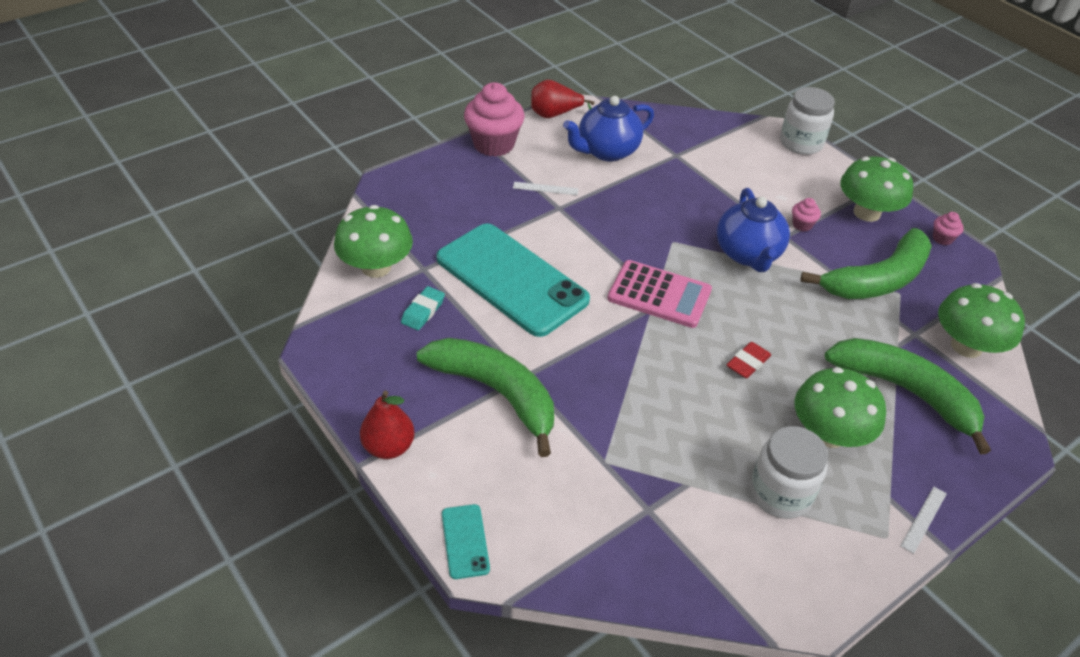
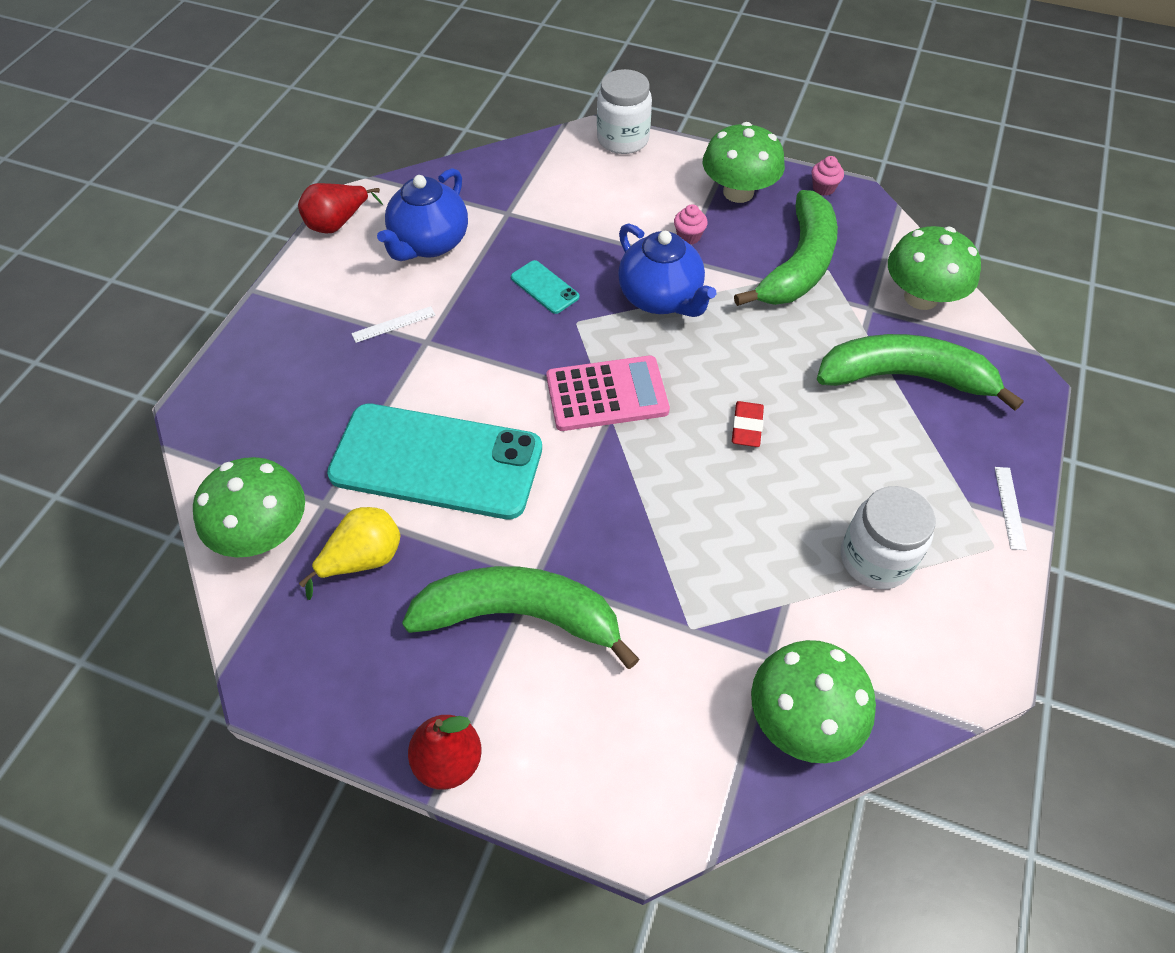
camera: 30 degrees left, 10 degrees up
turquoise eraser [401,286,445,330] -> yellow pear [299,507,401,600]
turquoise phone [442,504,490,579] -> turquoise phone moved to [511,260,579,314]
pink cupcake [464,82,525,157] -> none
green mushroom [795,367,886,448] -> green mushroom moved to [751,640,876,763]

